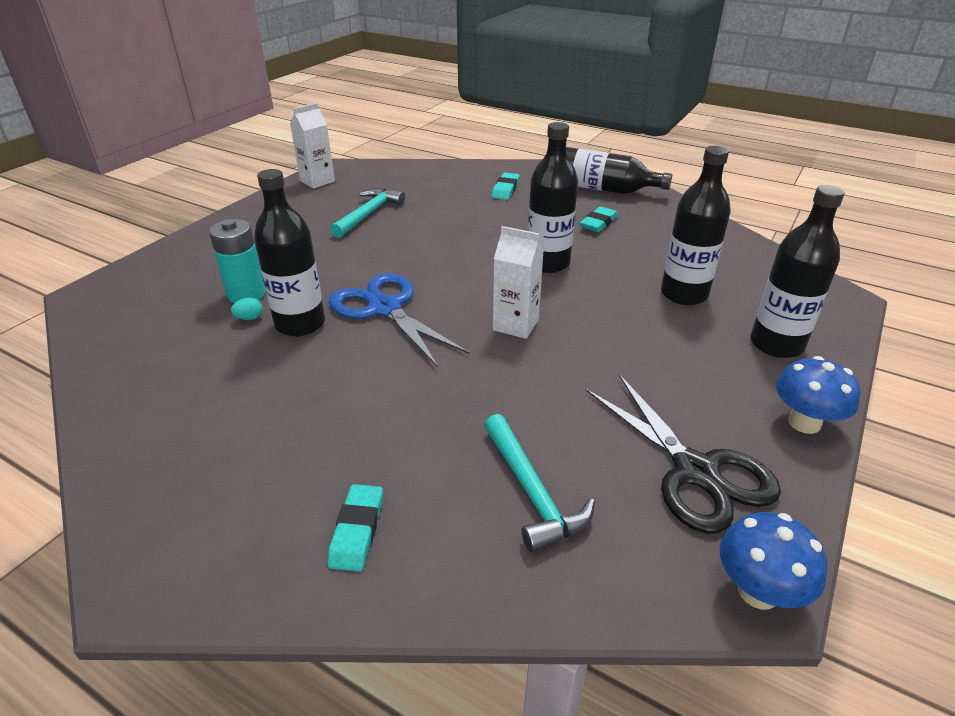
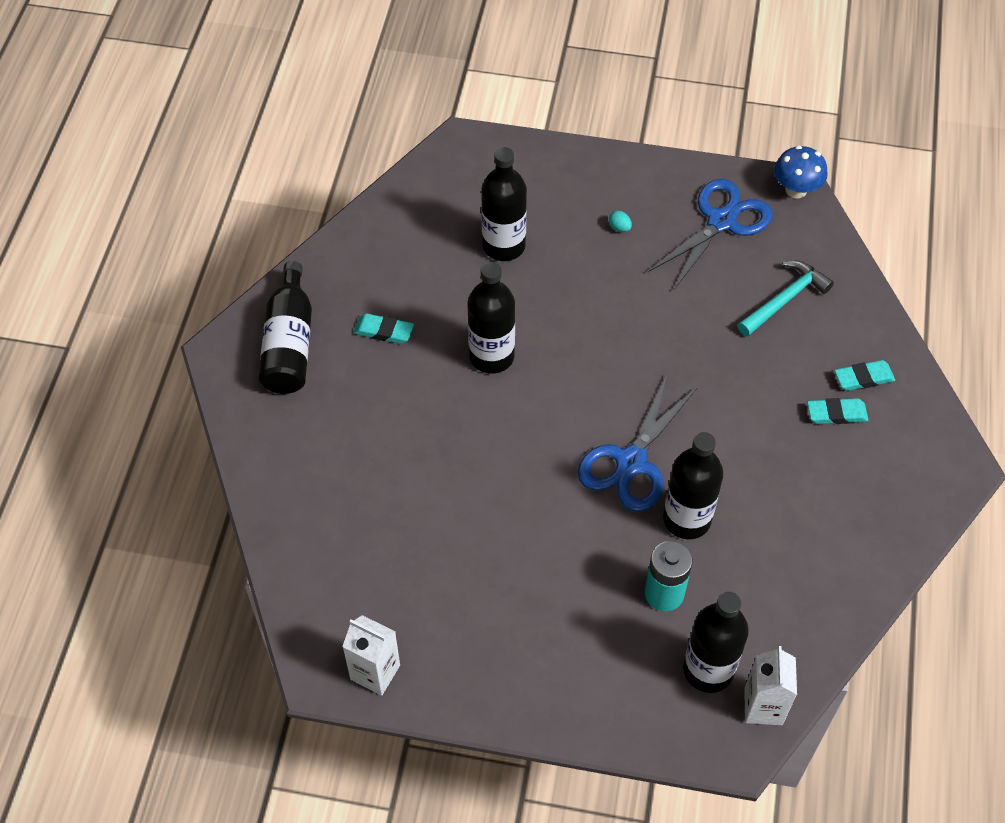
camera: 110 degrees left, 20 degrees up
turquoise egg [231,297,263,320] -> turquoise egg moved to [609,211,632,232]
turquoise hammer [330,188,405,238] -> none
turquoise eraser [492,172,520,200] -> turquoise eraser moved to [807,398,868,424]
white carton [493,226,544,339] -> white carton moved to [744,646,797,725]
black scissors [585,374,781,534] -> blue scissors [648,179,773,289]
black bottle [750,185,845,358] -> black bottle moved to [683,592,749,693]
blue mushroom [776,356,860,434] -> none

